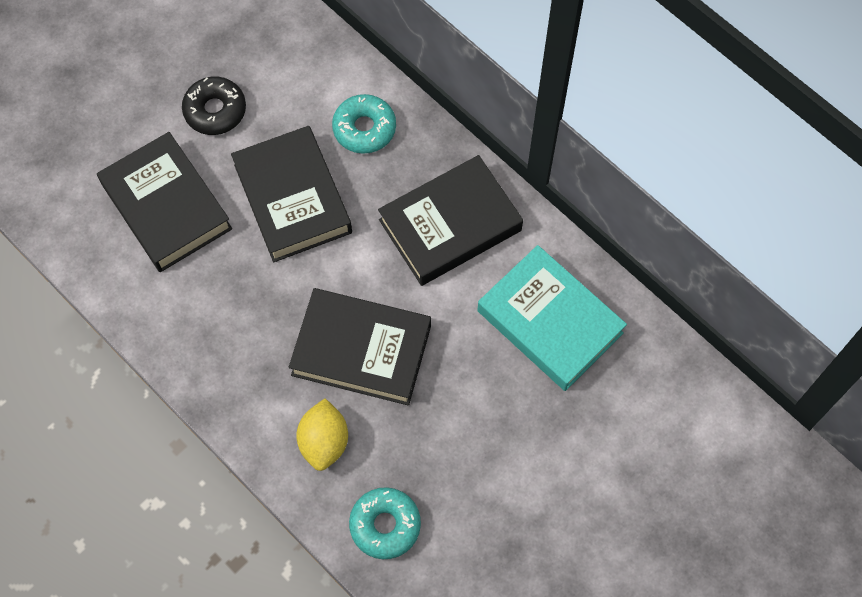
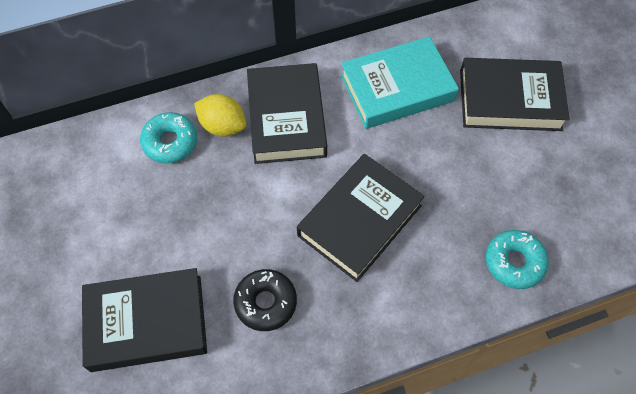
camera: 65 degrees left, 5 degrees down
black donut [182,77,246,135] -> black donut moved to [233,269,297,331]
black book [231,126,352,262] -> black book moved to [460,58,570,131]
yellow lemon [296,398,348,471] -> yellow lemon moved to [194,94,247,137]

